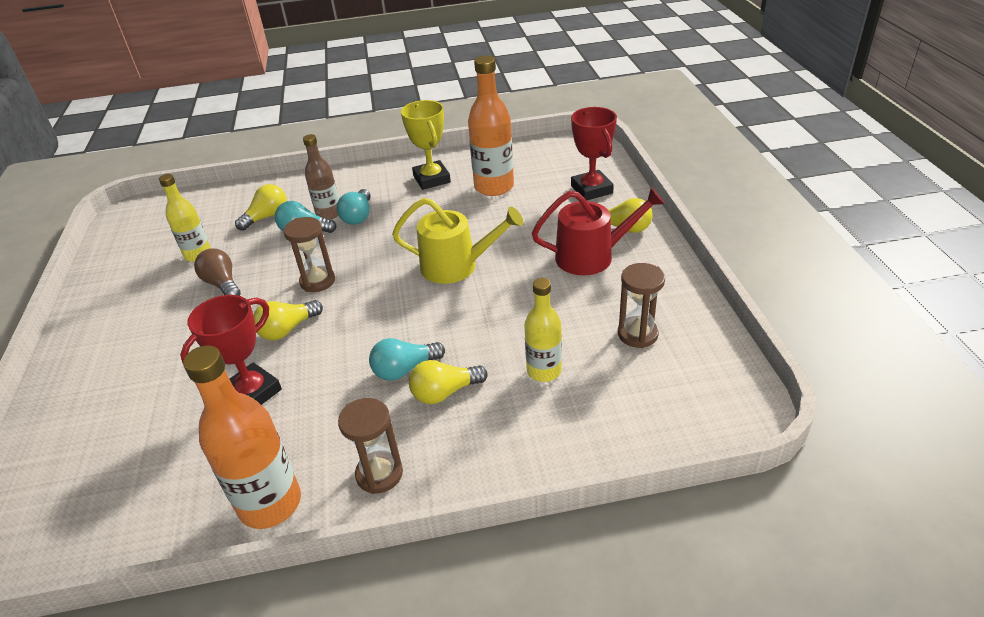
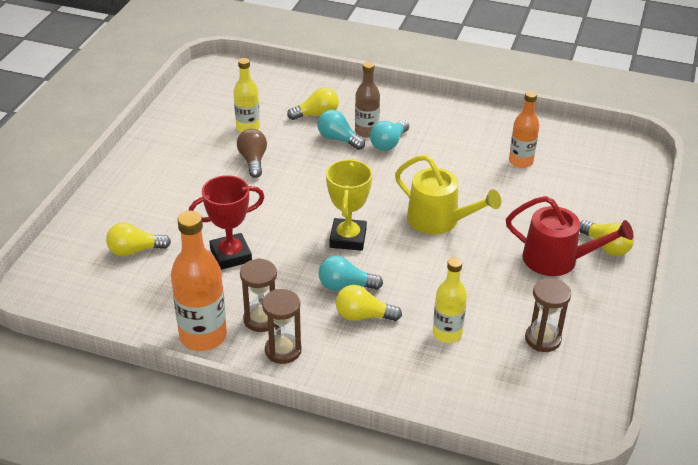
camera: 25 degrees right, 0 degrees up
yellow light bulb [253,300,323,340] -> yellow light bulb moved to [106,223,171,256]
brown hourglass [283,217,335,292] -> brown hourglass moved to [240,258,277,332]
yellow trophy [401,100,451,190] -> yellow trophy moved to [326,159,372,251]
orange bottle [468,56,514,196] -> orange bottle [509,91,539,168], size x0.63
red trophy [571,107,617,201] -> none

